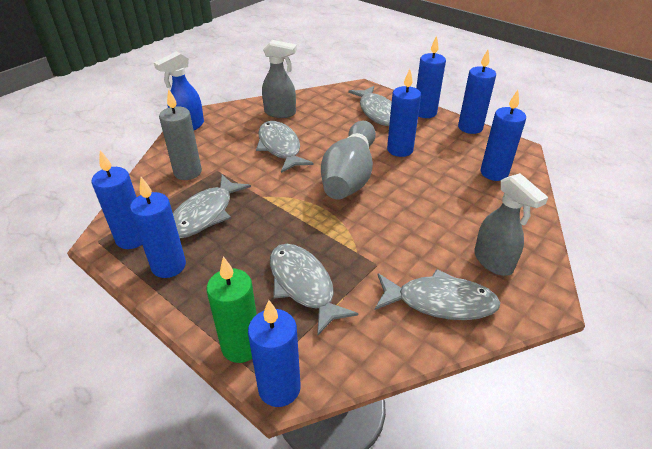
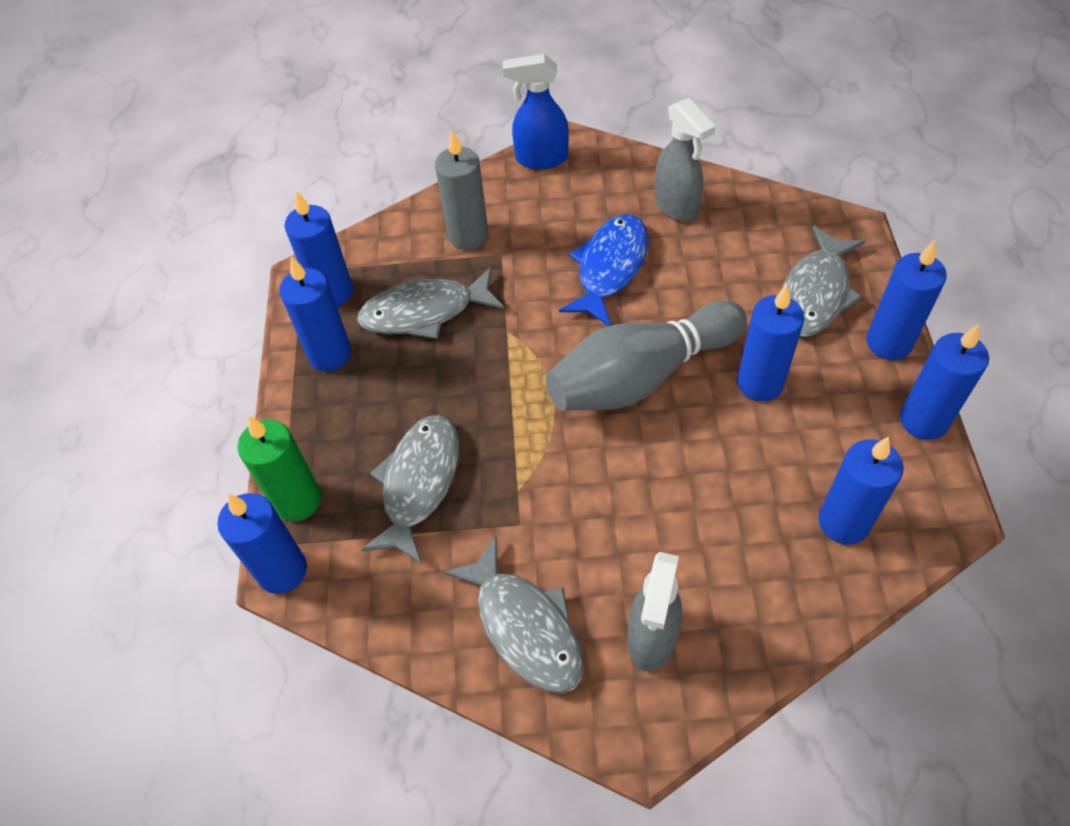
camera: 50 degrees right, 15 degrees up
grey fish [256,121,314,173] -> blue fish [559,214,648,326]

